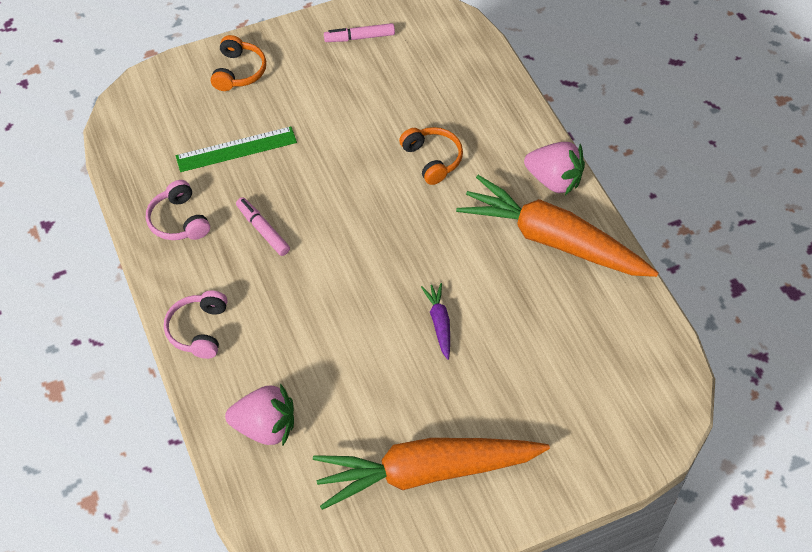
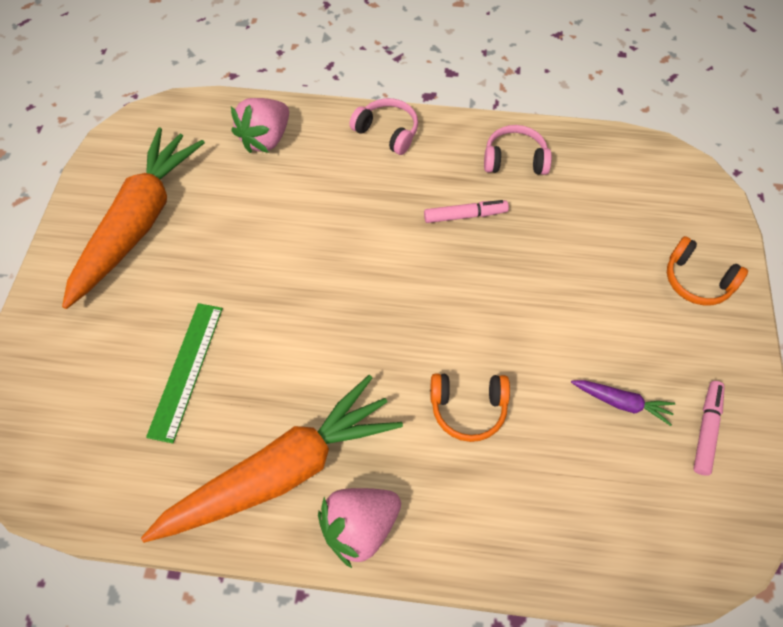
camera: 120 degrees right, 5 degrees up
green ruler [176,126,297,172] -> green ruler moved to [146,303,223,443]
purple carrot [421,283,450,360] -> purple carrot moved to [571,380,675,426]

